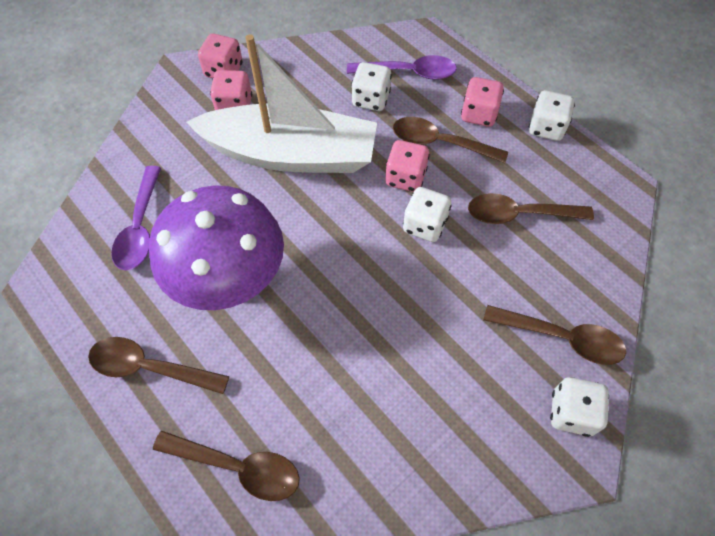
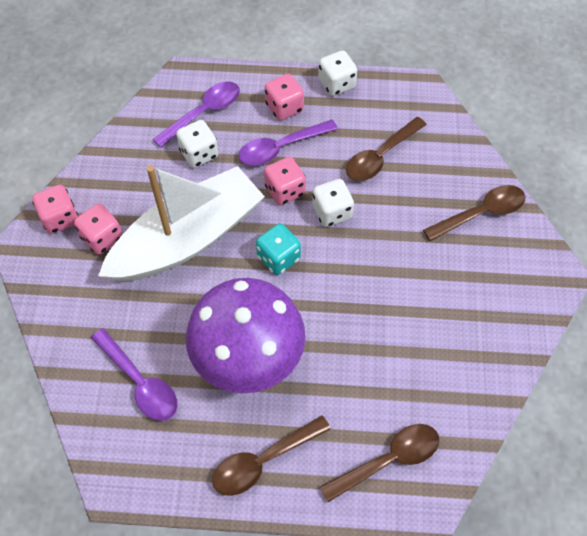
camera: 45 degrees left, 0 degrees up
brown spoon [393,117,508,163] -> purple spoon [239,120,338,166]
white dice [550,377,609,437] -> none
none -> turquoise dice [256,223,301,275]

